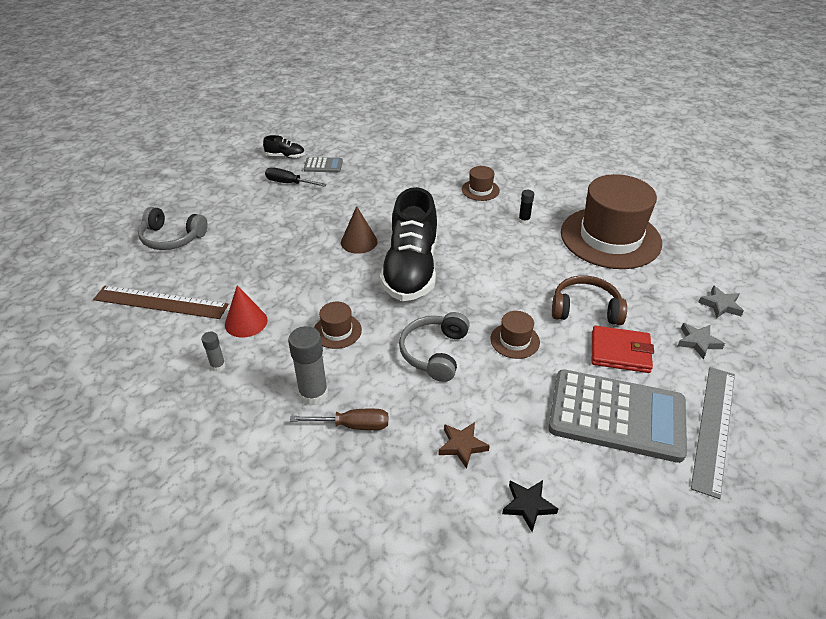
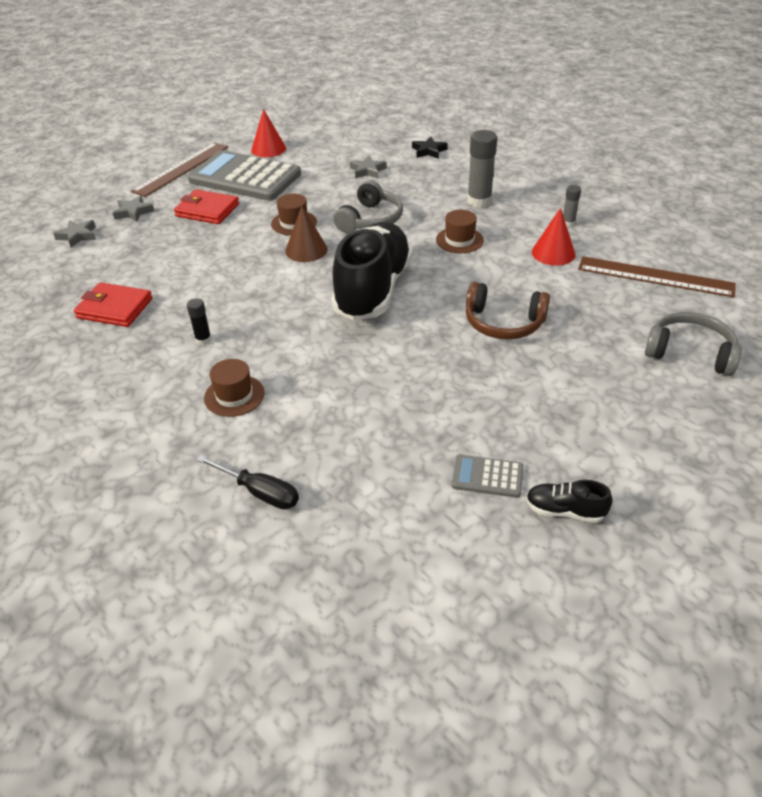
camera: 170 degrees left, 0 degrees up
black screwdriver [265,167,327,187] -> black screwdriver moved to [196,455,299,509]
brown screwdriver [290,409,388,430] -> none
brown cone [341,206,378,254] -> brown cone moved to [285,206,328,262]
brown star [438,422,490,469] -> grey star [350,156,387,179]
black star [502,480,558,532] -> black star moved to [412,137,448,159]
brown headphones [552,275,627,325] -> brown headphones moved to [466,282,550,339]
brown hat [561,174,662,269] -> red wallet [74,282,153,327]
grey ruler [691,367,735,499] -> brown ruler [131,142,228,197]
none -> red cone [251,109,286,157]

